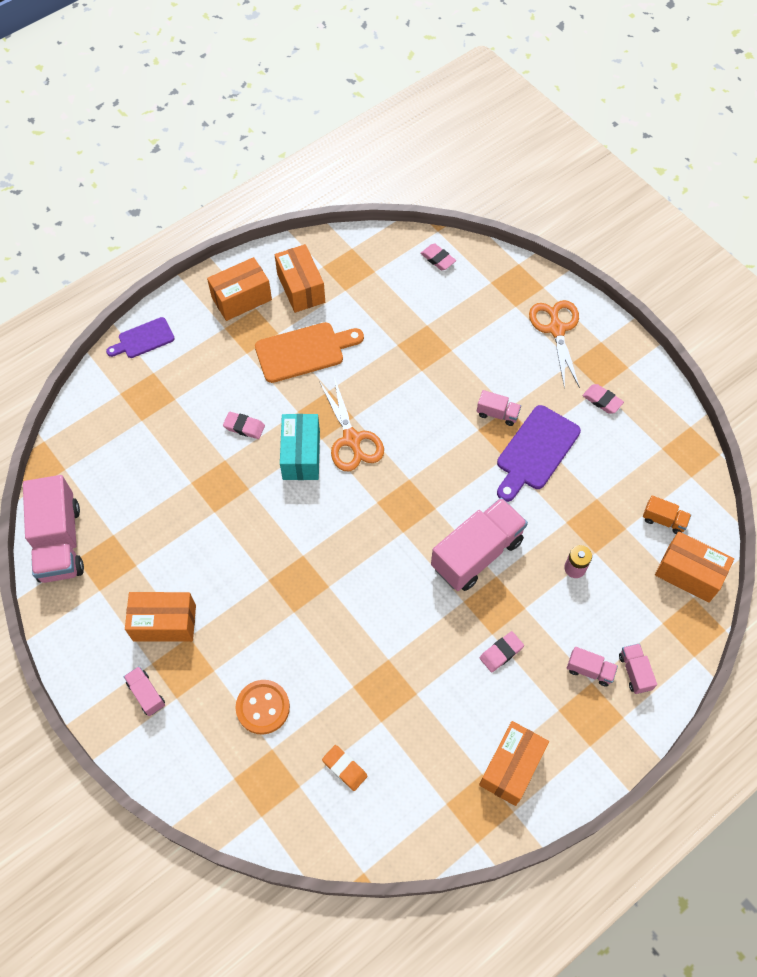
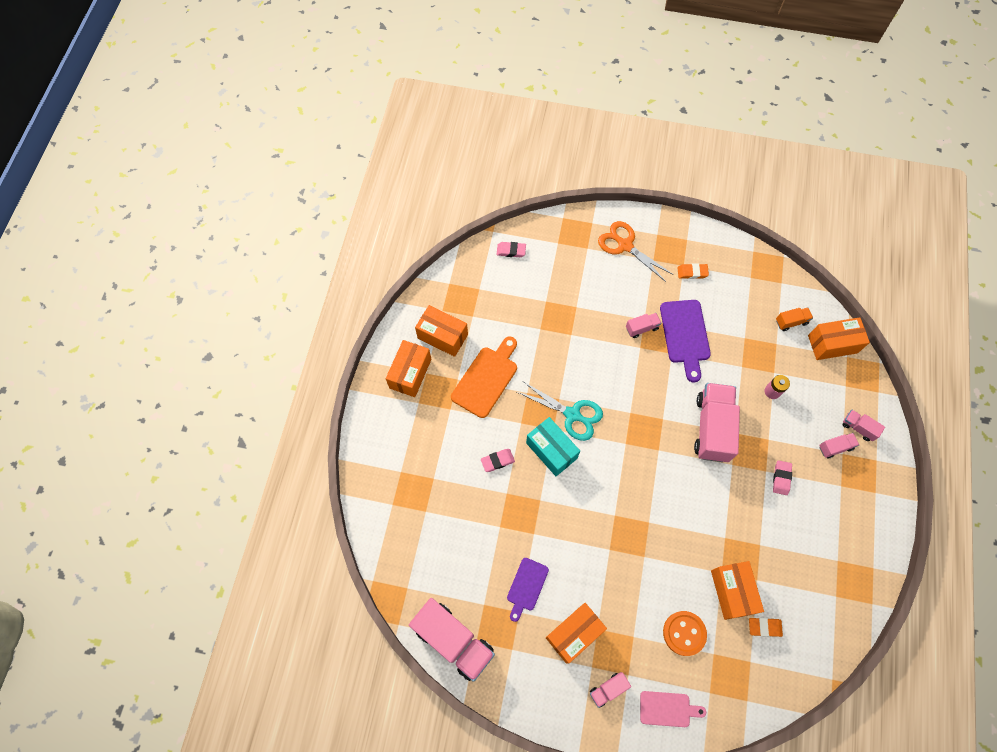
camera: 40 degrees left, 5 degrees up
purple cutting board [106,317,175,358] -> purple cutting board moved to [507,558,549,622]
pink truck [124,666,165,716] -> pink truck turned 45 degrees counterclockwise [590,672,631,708]
orange scissors [319,377,384,471] -> turquoise scissors [517,382,603,441]
orange box [479,721,549,806] -> orange box moved to [711,561,764,620]
pink eraser [583,384,624,414] -> orange eraser [678,263,709,279]
none -> pink cutting board [640,691,706,727]

